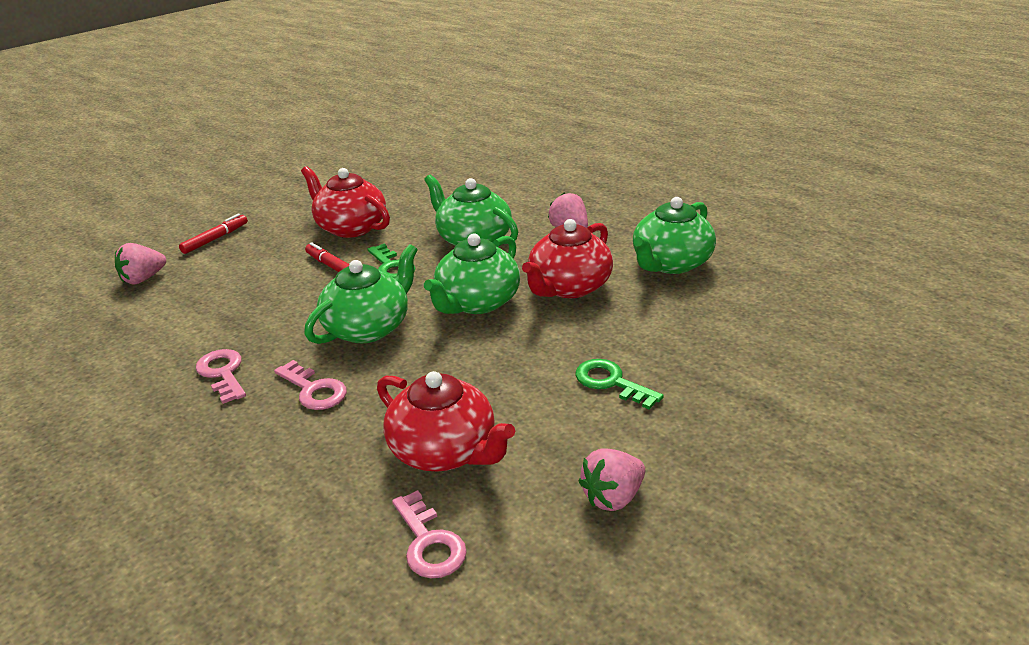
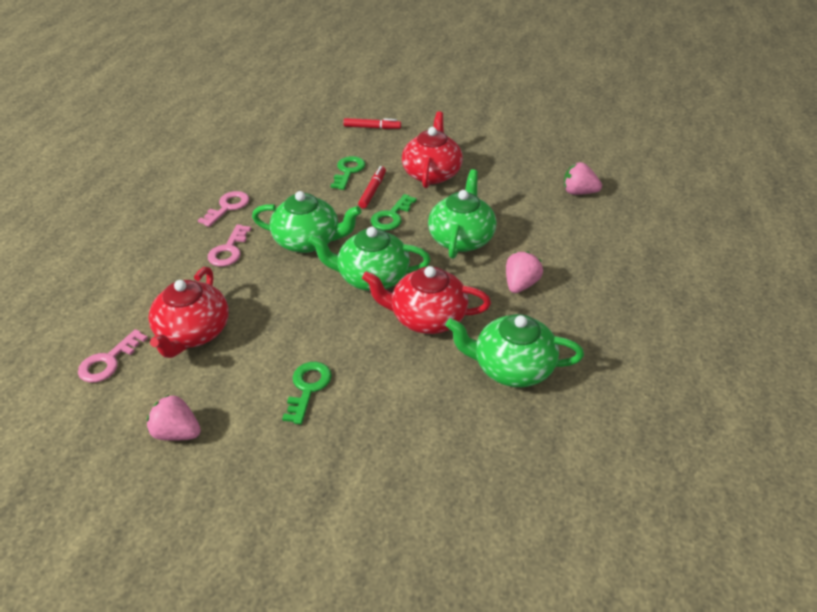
camera: 60 degrees right, 10 degrees up
pink strawberry [115,243,166,285] -> pink strawberry moved to [564,162,602,195]
none -> green key [331,156,366,190]

